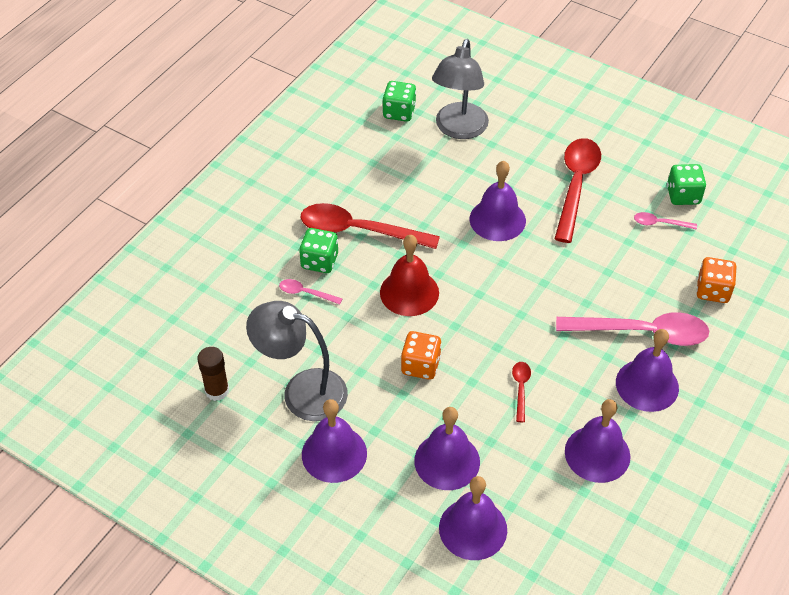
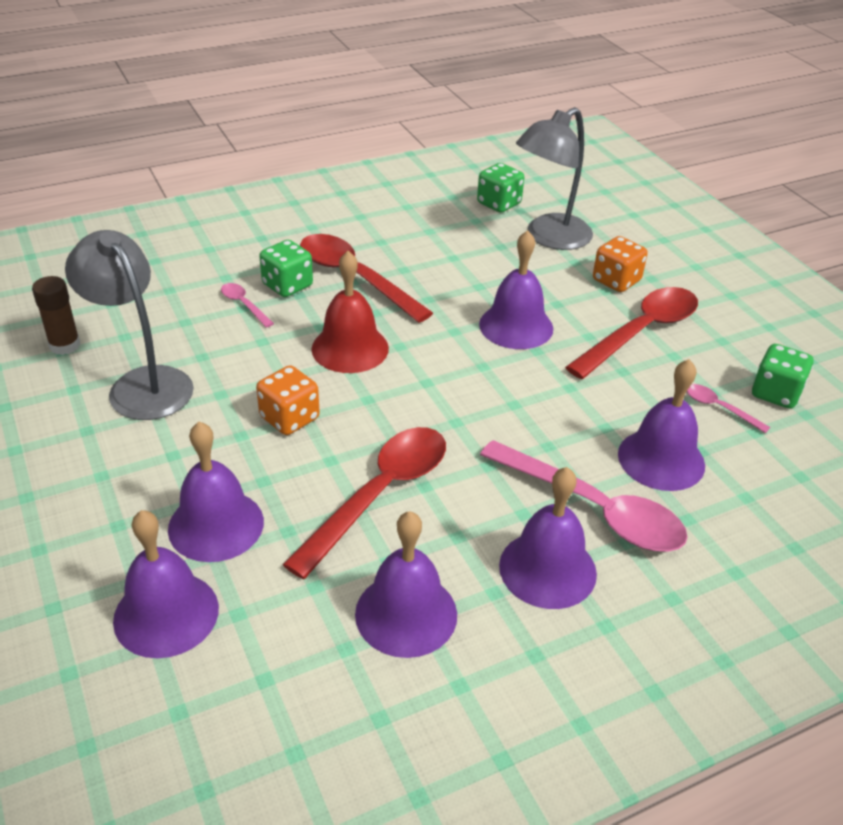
camera: 30 degrees right, 10 degrees down
purple bell [302,399,367,483] -> purple bell moved to [618,359,705,491]
red spoon [512,362,531,422] -> red spoon [282,427,446,579], size x2.23
orange dice [696,257,737,303] -> orange dice moved to [593,236,648,292]

